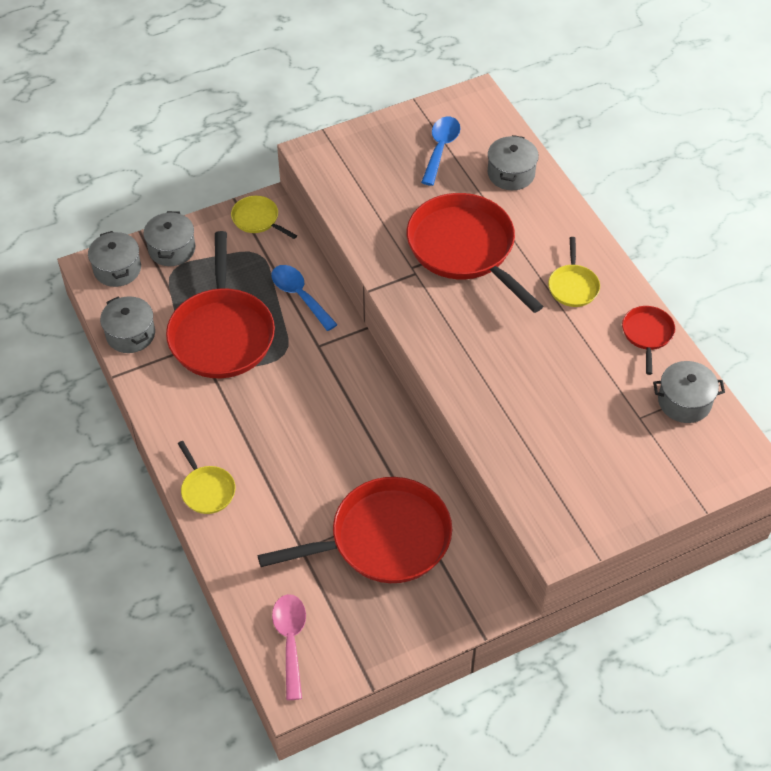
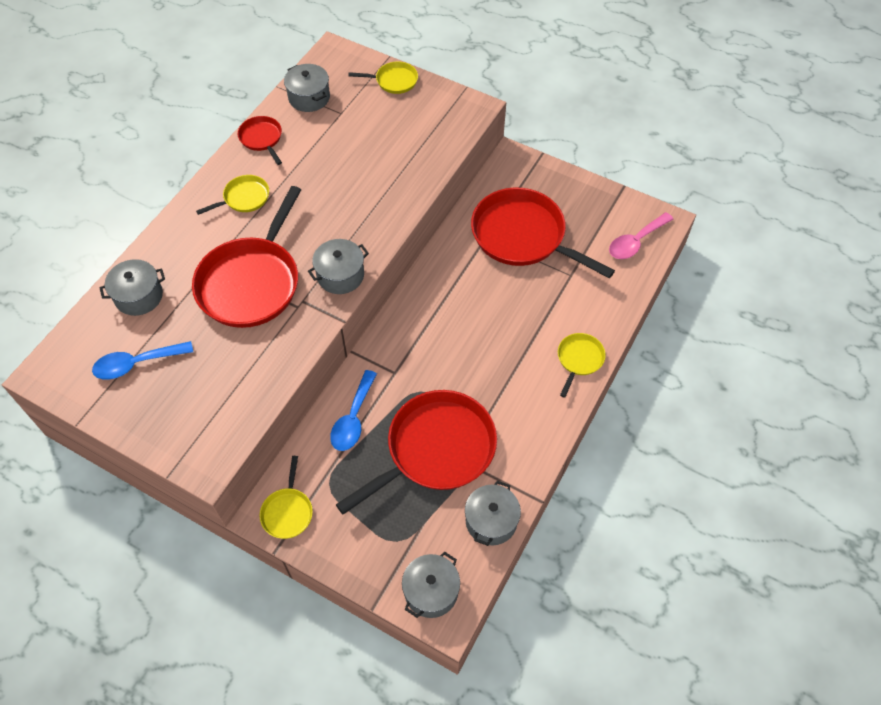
camera: 125 degrees left, 5 degrees up
grey pot [143,211,195,266] -> grey pot moved to [308,239,369,294]
red pan [622,306,675,375] -> red pan turned 90 degrees clockwise [238,116,282,165]
none -> yellow pan [348,61,418,94]

